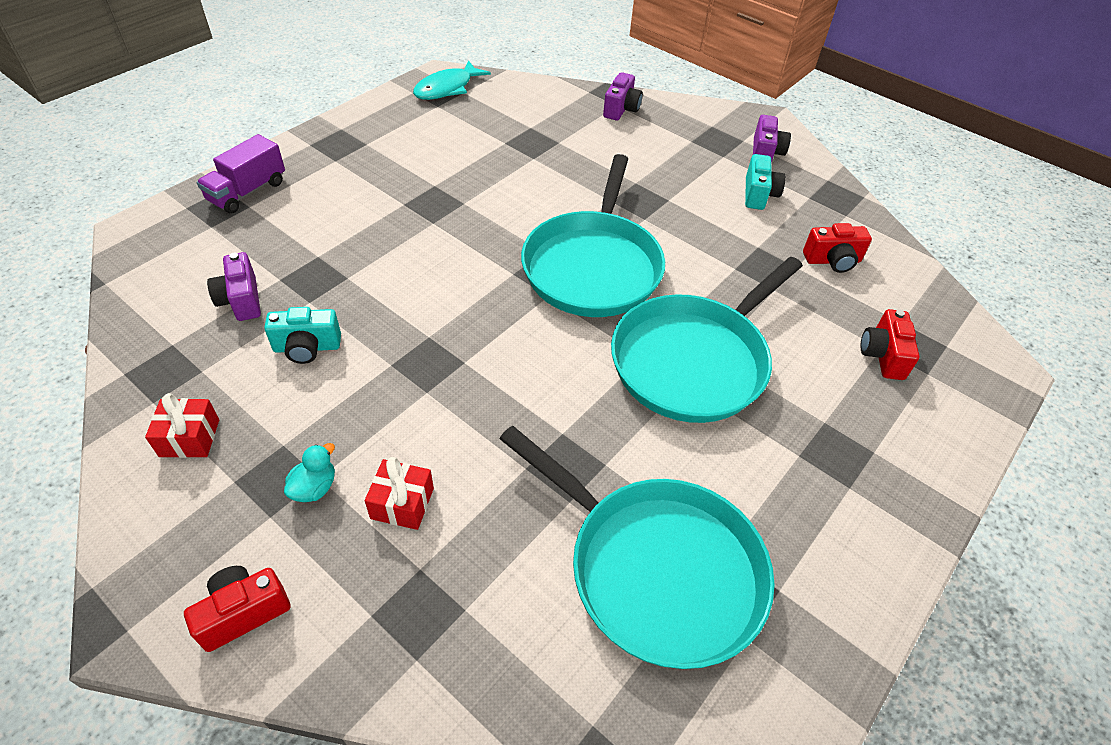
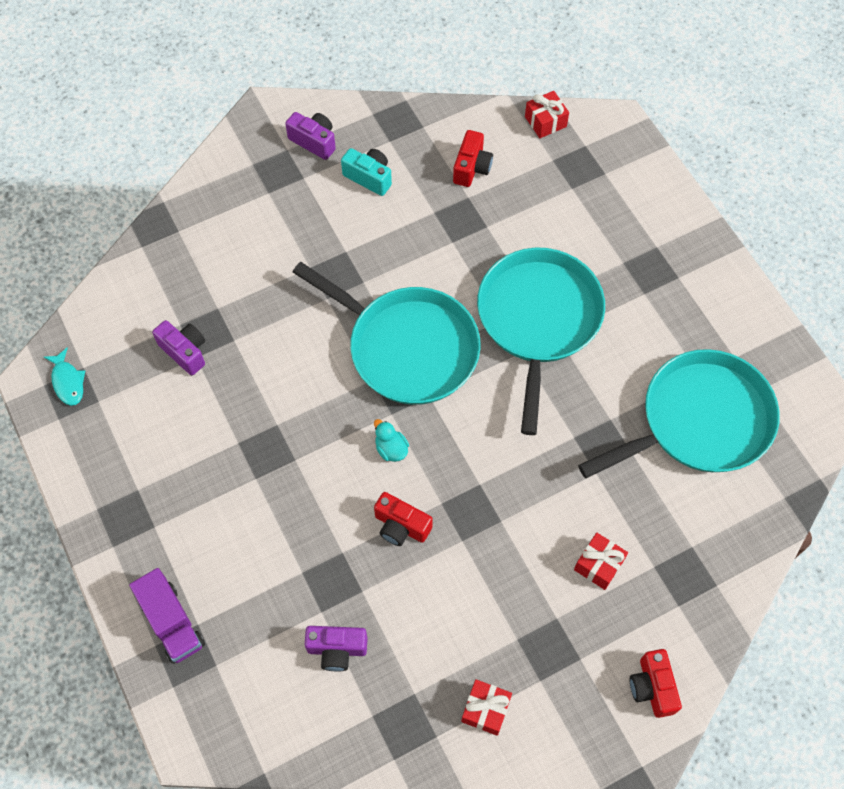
camera: 65 degrees left, 15 degrees up
turquoise camera [264,307,341,364] -> none
turquoise duck [284,443,335,502] -> turquoise duck moved to [374,419,409,462]
turquoise fish [413,60,491,100] -> turquoise fish [44,348,85,406], size x0.65
purple camera [603,72,643,121] -> purple camera moved to [152,320,205,375]
turquoise pan [611,257,803,423] -> turquoise pan turned 150 degrees counterclockwise [477,248,605,435]
red camera [860,309,919,380] -> red camera moved to [374,492,433,546]
none -> red gift [525,91,569,138]

